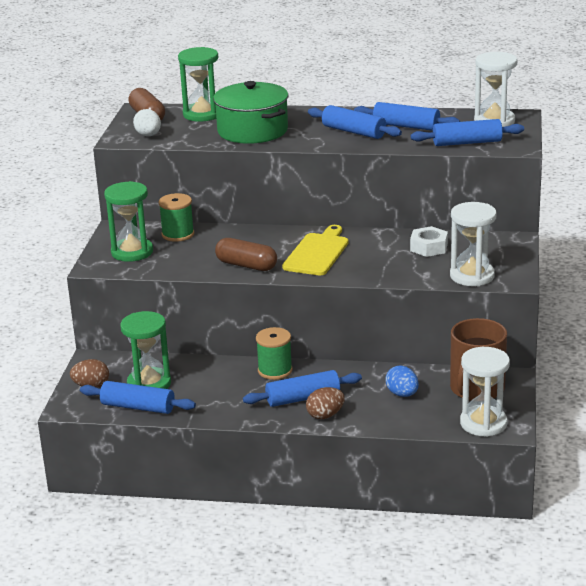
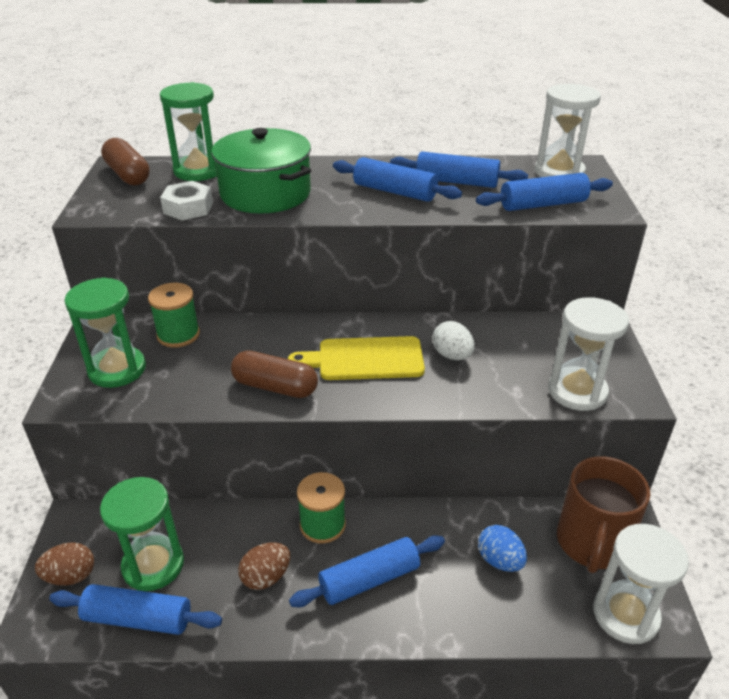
camera: 10 degrees left, 10 degrees up
white egg [133,109,161,136] -> white egg moved to [433,321,475,360]
yellow cutting board [282,225,348,275] -> yellow cutting board turned 105 degrees counterclockwise [288,336,425,380]
brown egg [306,387,345,419] -> brown egg moved to [238,542,290,590]
white nut [410,226,448,257] -> white nut moved to [160,181,213,220]

